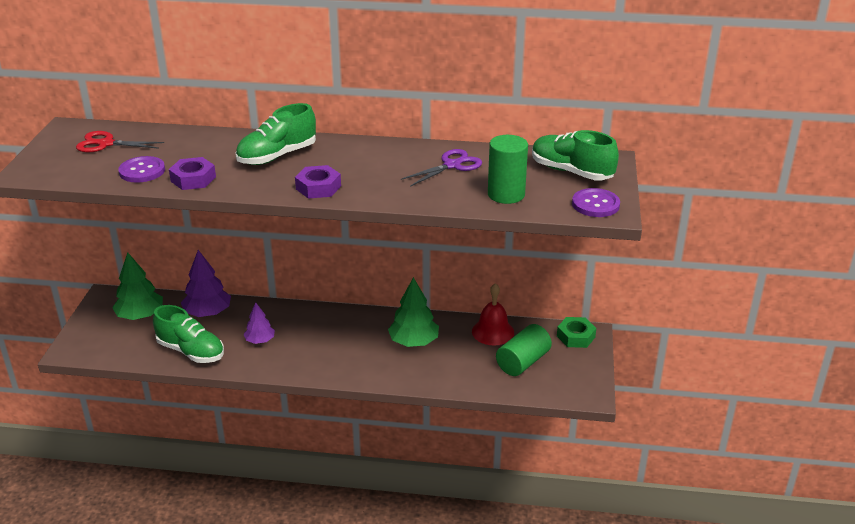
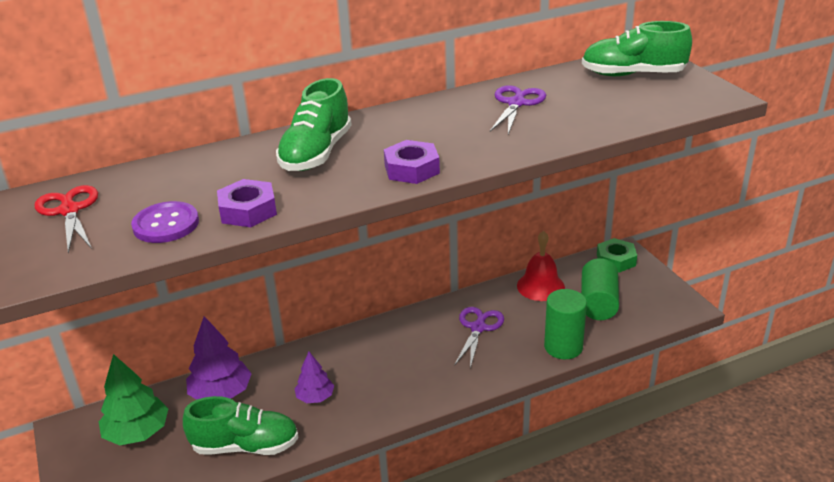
camera: 30 degrees left, 0 degrees up
red scissors [76,131,164,152] -> red scissors turned 90 degrees clockwise [35,185,98,254]
green tree [388,277,439,347] -> purple scissors [454,307,504,369]
green cylinder [488,135,528,204] -> green cylinder moved to [544,289,587,359]
purple button [572,188,620,217] -> none

